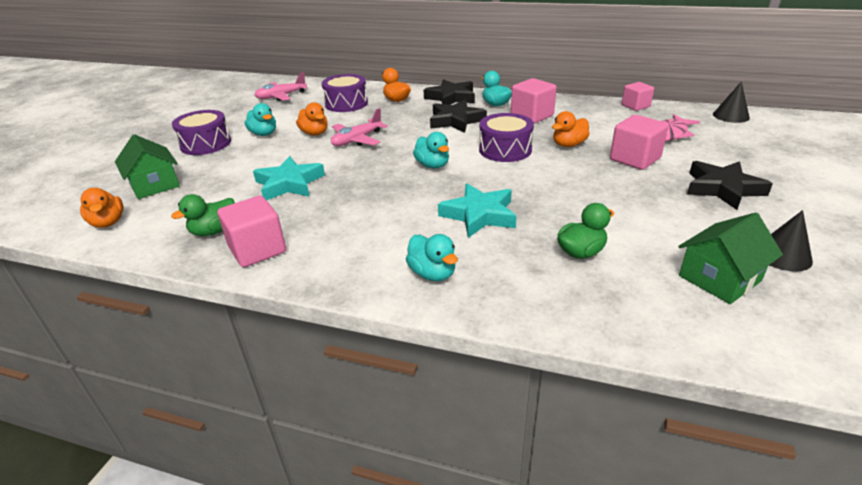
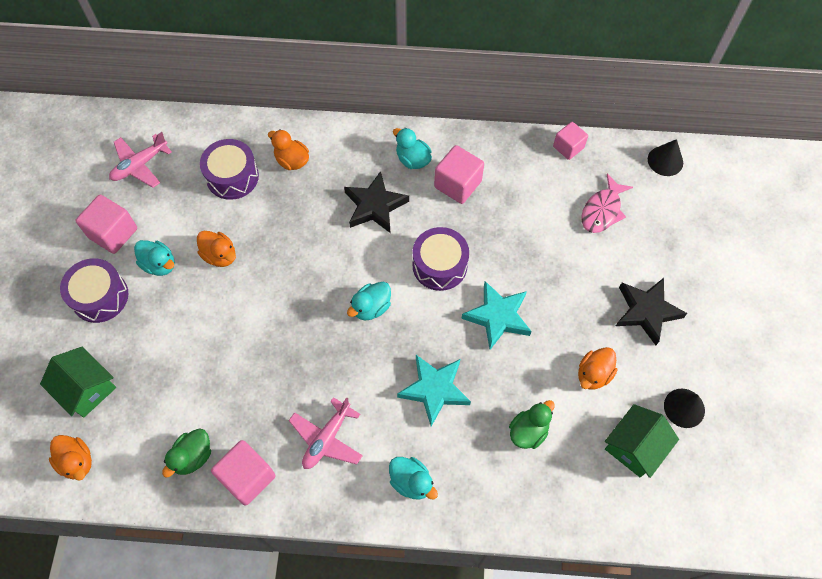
camera: 15 degrees left, 30 degrees up
turquoise star [253,156,325,200] -> turquoise star moved to [461,281,532,350]
pink plane [331,108,388,146] -> pink plane moved to [289,397,363,469]
turquoise duck [413,132,449,169] -> turquoise duck turned 90 degrees clockwise [347,282,391,321]
black star [424,79,475,105] -> none
orange duck [552,111,590,147] -> orange duck moved to [578,347,617,390]
pink cube [610,115,669,170] -> pink cube moved to [75,195,137,254]

